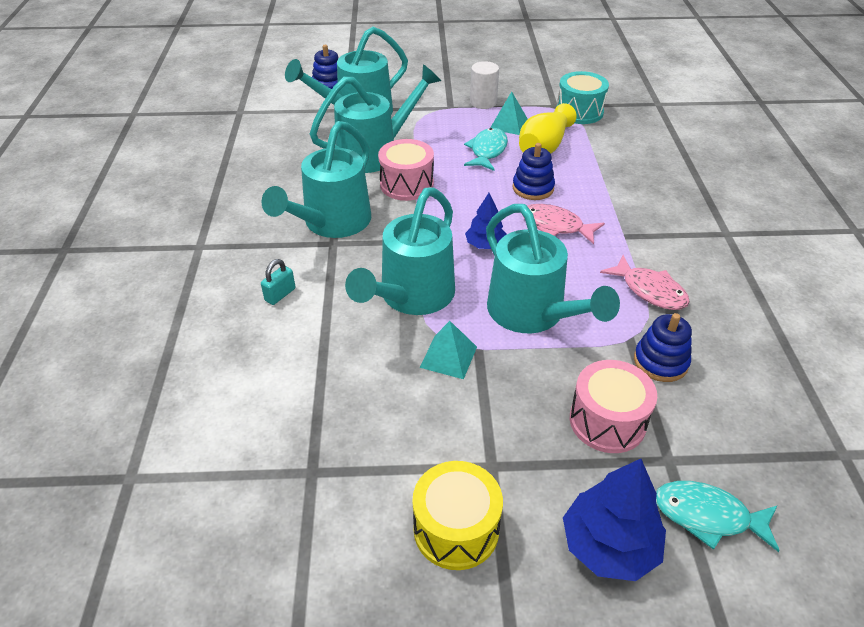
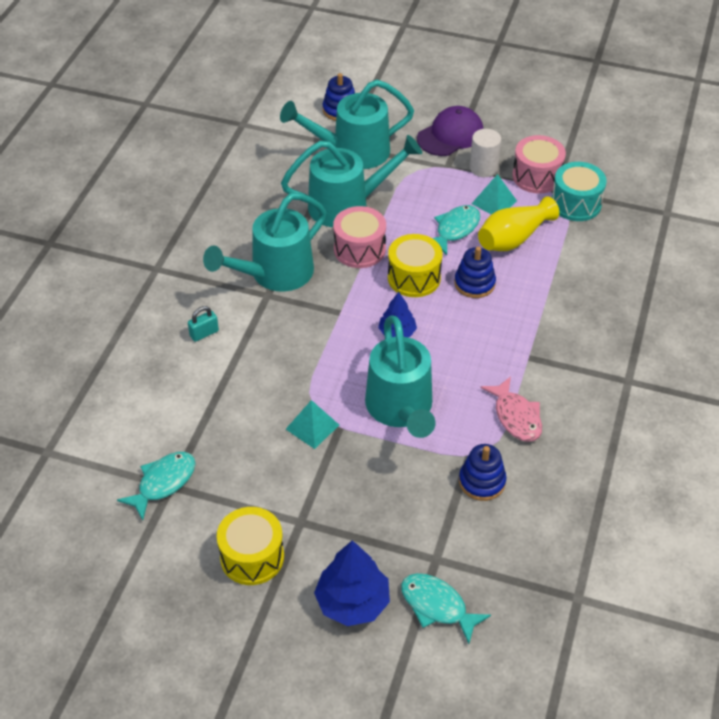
camera: 20 degrees right, 5 degrees up
turquoise watering can [345,188,455,315] -> none
pink fish [523,204,605,244] -> none
pink drum [570,360,657,453] -> pink drum moved to [512,135,566,194]
none -> turquoise fish [117,452,196,520]
none -> yellow drum [388,234,442,297]
none -> purple cap [417,106,483,156]

